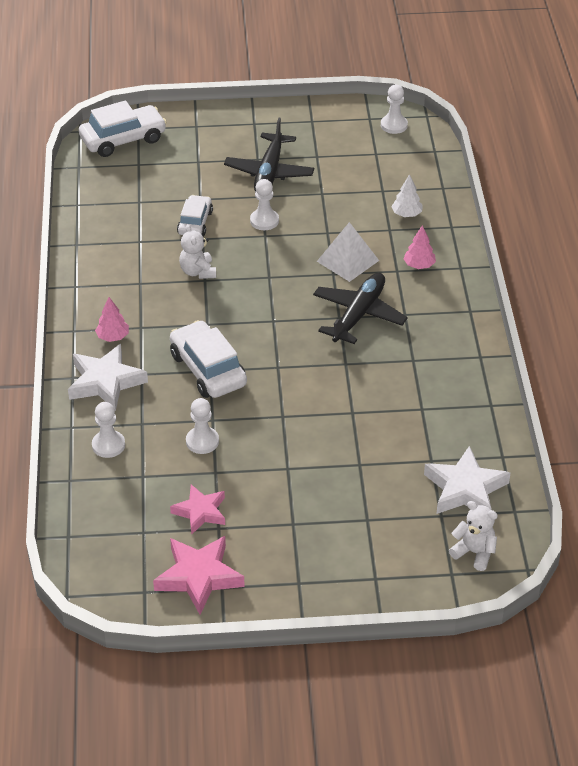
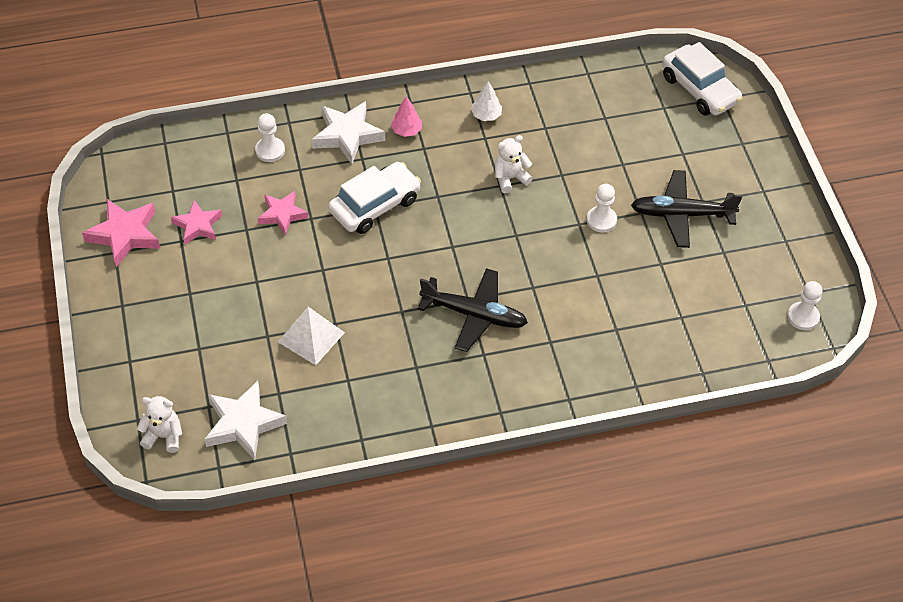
camera: 80 degrees right, 10 degrees up
white car [177,195,213,236] -> none
white pawn [186,398,219,454] -> pink star [258,191,308,235]
white pyramid [317,222,379,282] -> white pyramid moved to [278,307,345,365]
white tree [391,174,422,217] -> white tree moved to [471,81,502,121]
pink tree [403,225,436,269] -> none
white teddy bear [449,501,498,571] -> white teddy bear turned 105 degrees counterclockwise [137,396,182,453]

